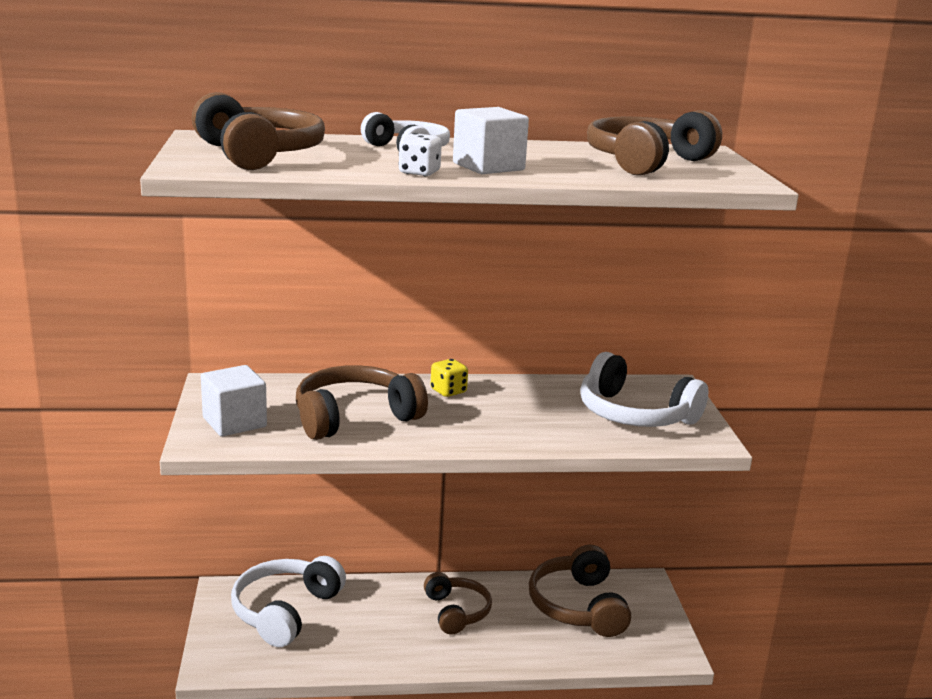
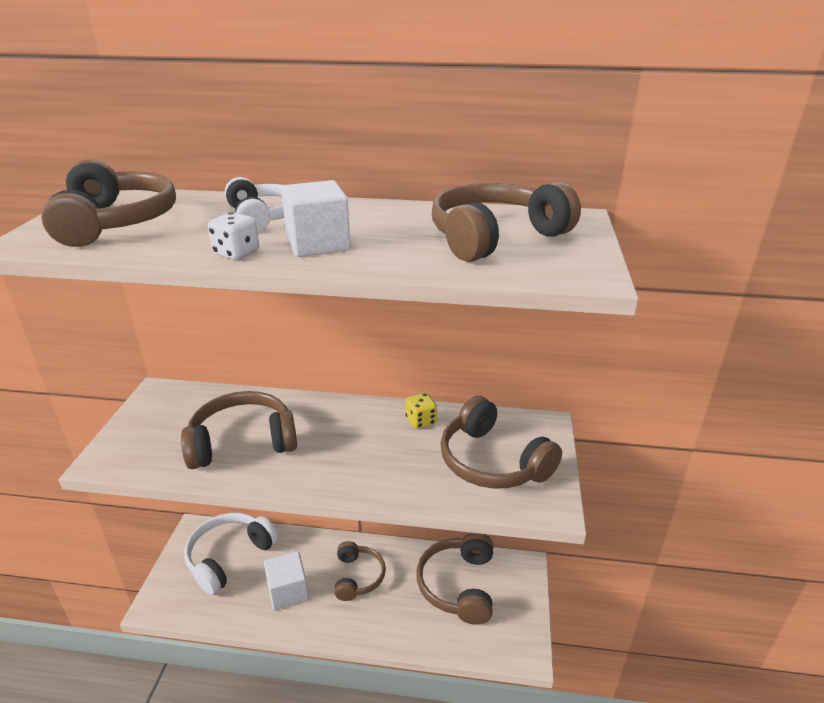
camera: 15 degrees right, 10 degrees up
white cube [201,365,267,437] -> white cube moved to [264,551,309,610]
yellow dice [431,359,468,397] -> yellow dice moved to [406,393,437,429]
white headphones [580,352,708,427] -> brown headphones [440,396,562,489]

